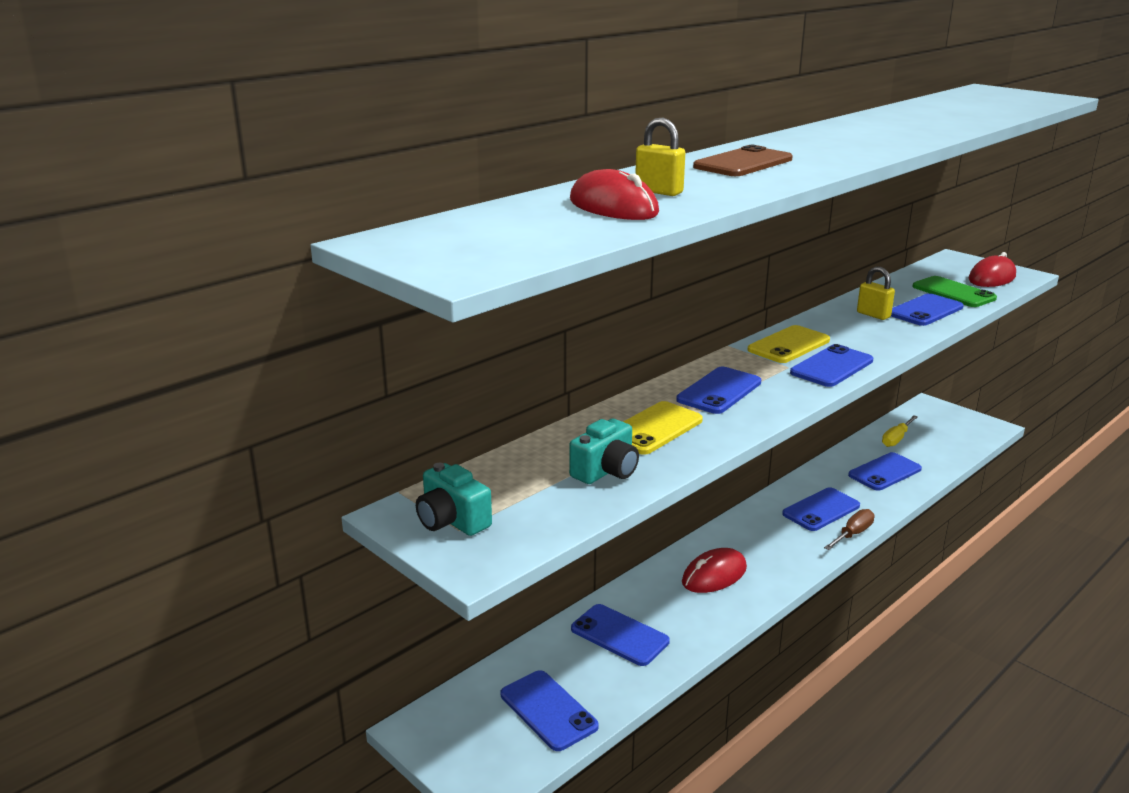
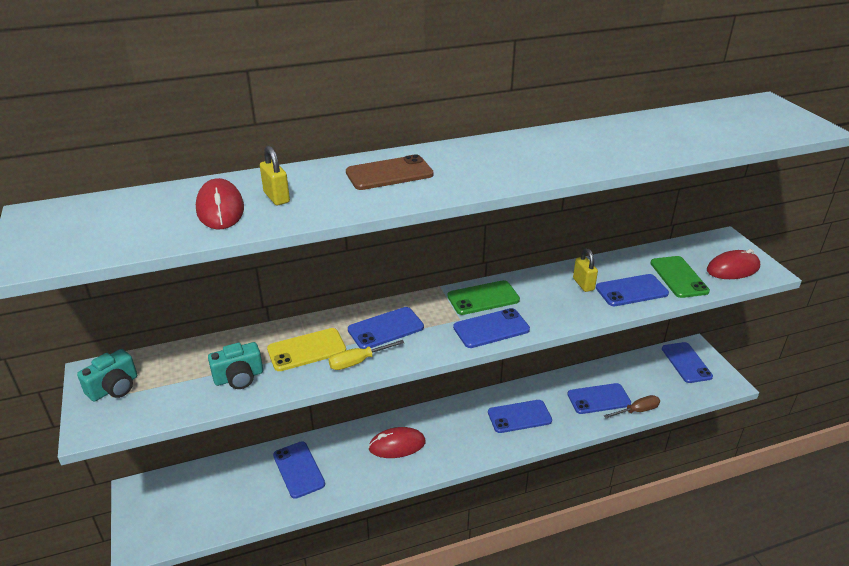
camera: 25 degrees right, 10 degrees up
turquoise camera [416,463,492,536] -> turquoise camera turned 120 degrees counterclockwise [77,349,137,402]
blue phone [501,670,599,751] -> blue phone moved to [662,342,713,383]
yellow phone [747,325,830,363] -> green phone [448,280,520,315]
brown screwdriver [824,509,874,550] -> brown screwdriver moved to [604,395,660,418]
yellow screwdriver [882,415,918,447] -> yellow screwdriver moved to [328,340,405,370]

